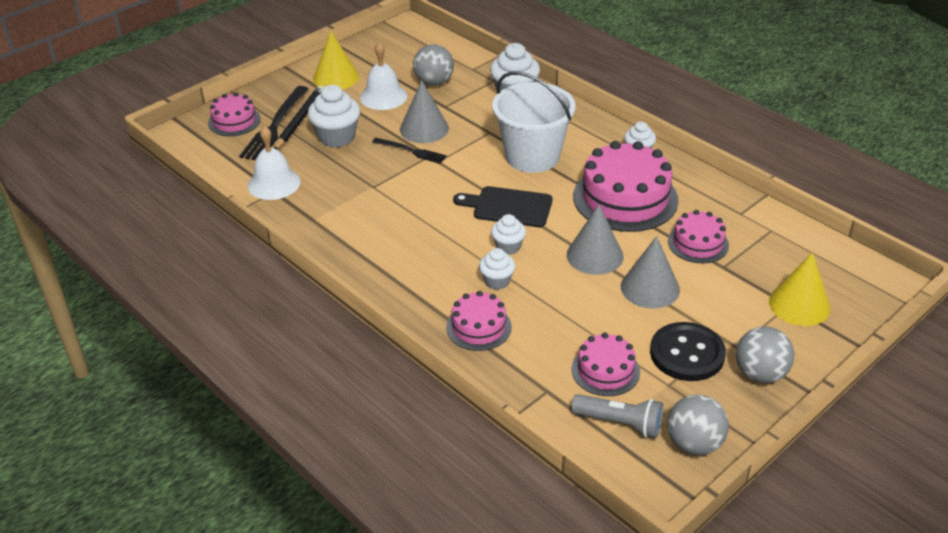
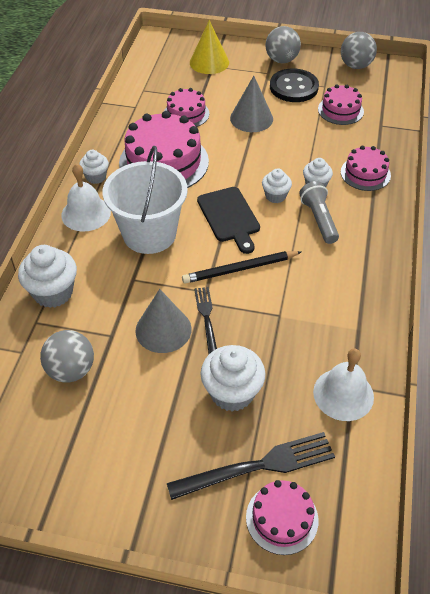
camera: 125 degrees left, 10 degrees up
black pencil [274,85,324,149] -> black pencil moved to [182,251,301,284]
yellow cone [313,31,359,89] -> none
white bell [360,42,407,110] -> white bell moved to [61,164,111,232]
grey cone [567,204,624,275] -> none
grey flashlight [571,394,663,438] -> grey flashlight moved to [299,181,339,244]

